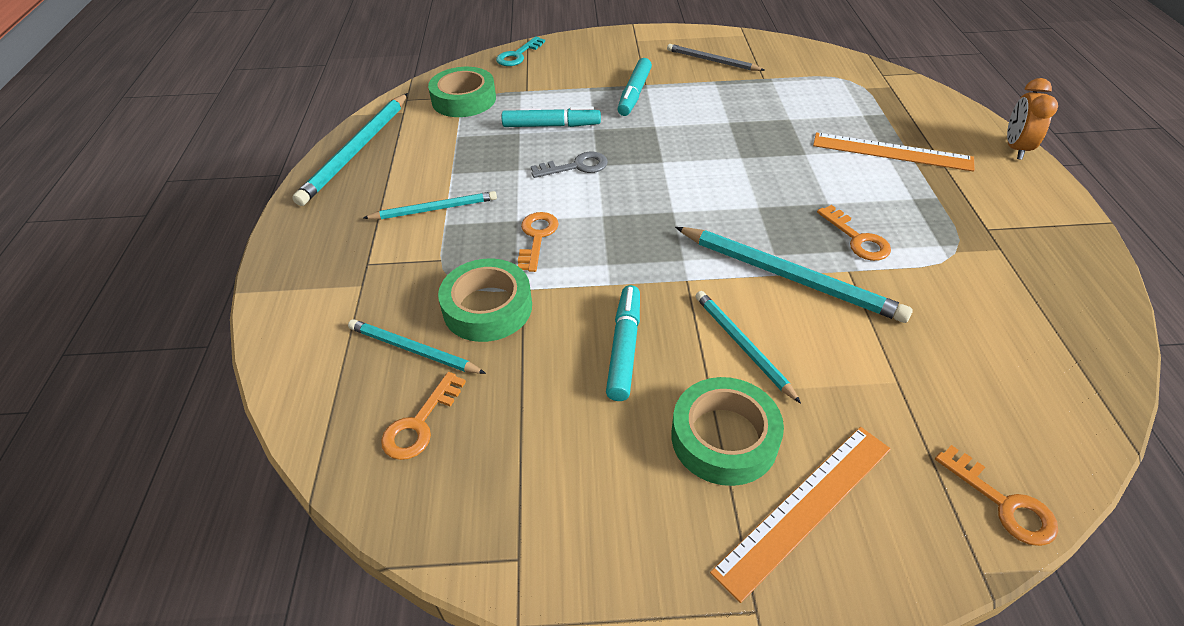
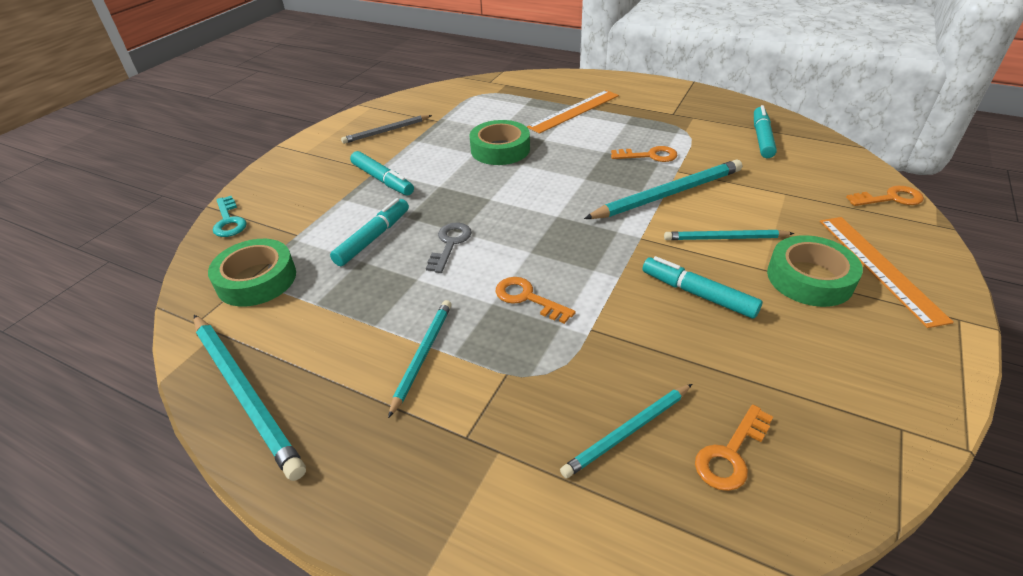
camera: 60 degrees left, 5 degrees down
orange key [381,372,466,460] -> orange key turned 75 degrees clockwise [695,405,773,491]
green tape [438,258,532,342] -> green tape moved to [469,120,530,165]
orange clock [1007,78,1058,160] -> none
none -> turquoise marker [754,105,777,158]

